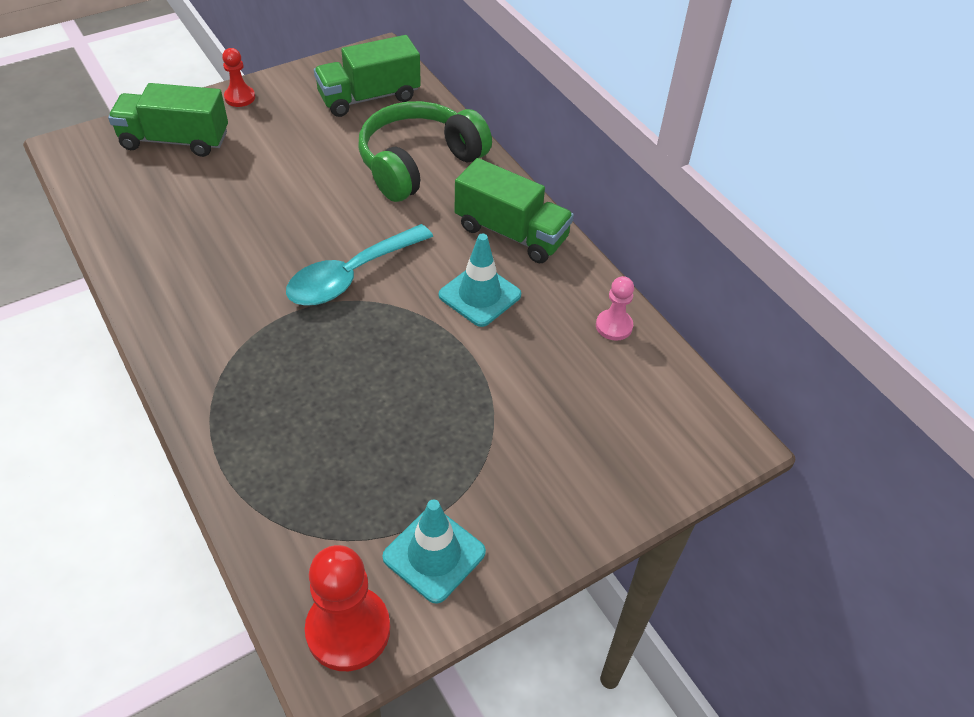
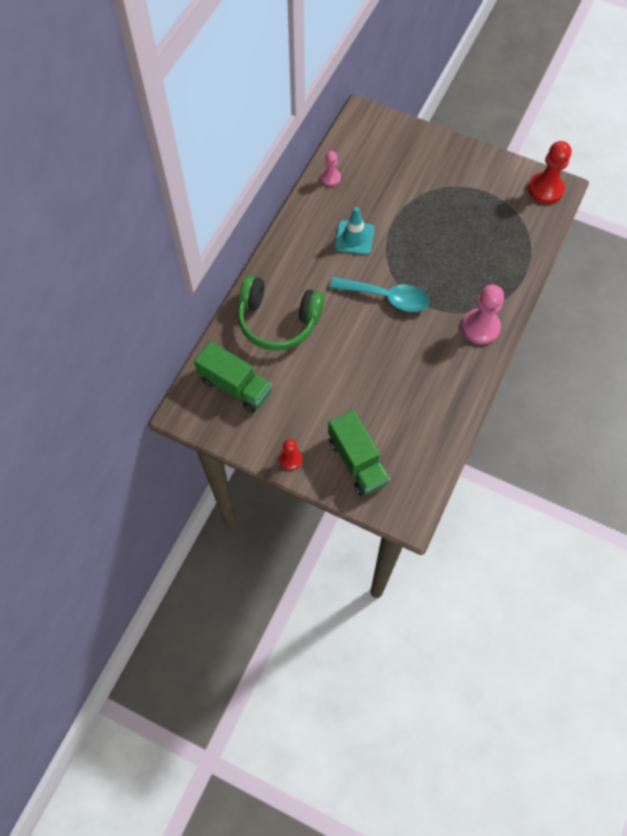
camera: 120 degrees left, 15 degrees up
turquoise traffic cone [382,500,486,604] -> none
green truck [455,158,574,263] -> none
none -> pink pawn [462,285,504,344]

